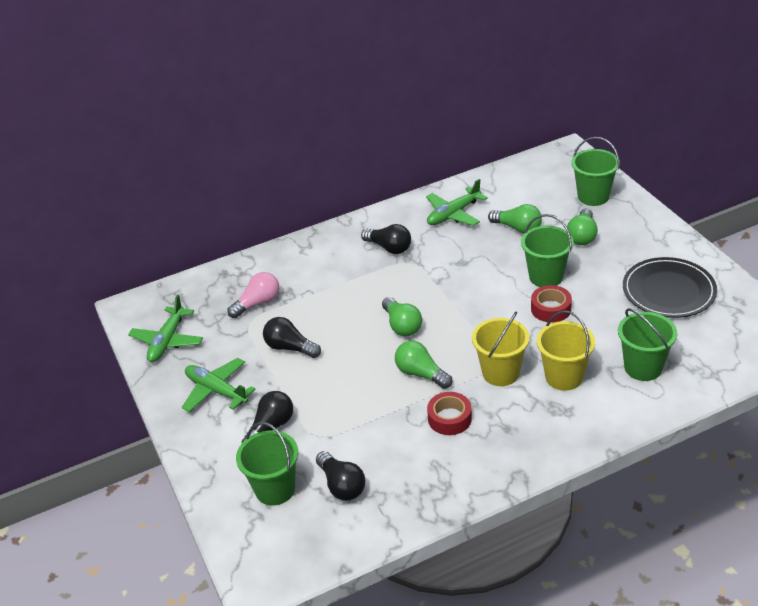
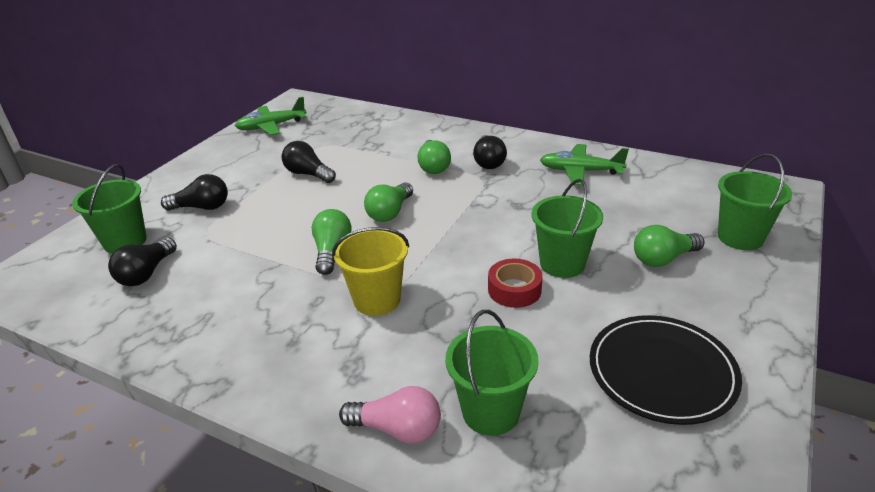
camera: 50 degrees right, 5 degrees down
green plane [182,358,255,412] -> none
pink light bulb [227,272,279,318] -> pink light bulb moved to [339,386,441,444]
black light bulb [263,317,321,358] -> black light bulb turned 45 degrees counterclockwise [282,141,336,183]
red tape [427,392,472,435] -> none
green light bulb [488,204,542,234] -> green light bulb moved to [417,140,451,174]
yellow bucket [537,310,595,391] -> none

